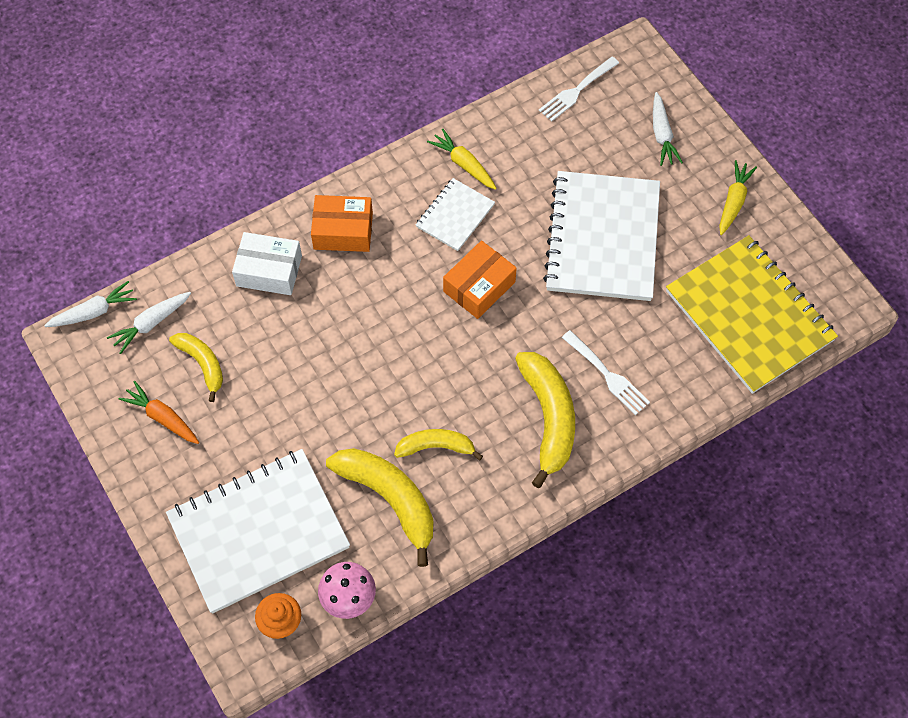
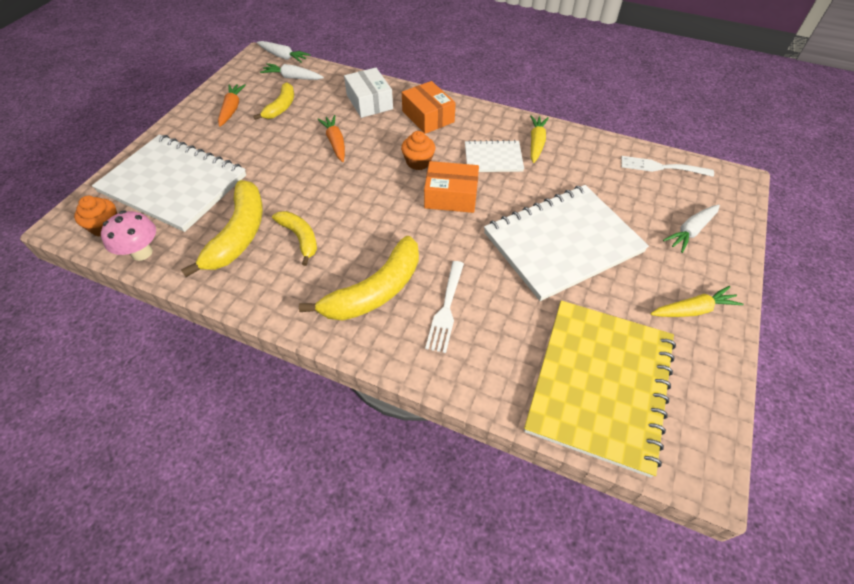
camera: 55 degrees right, 10 degrees down
none -> orange carrot [317,115,345,162]
none -> orange cupcake [401,131,435,170]

